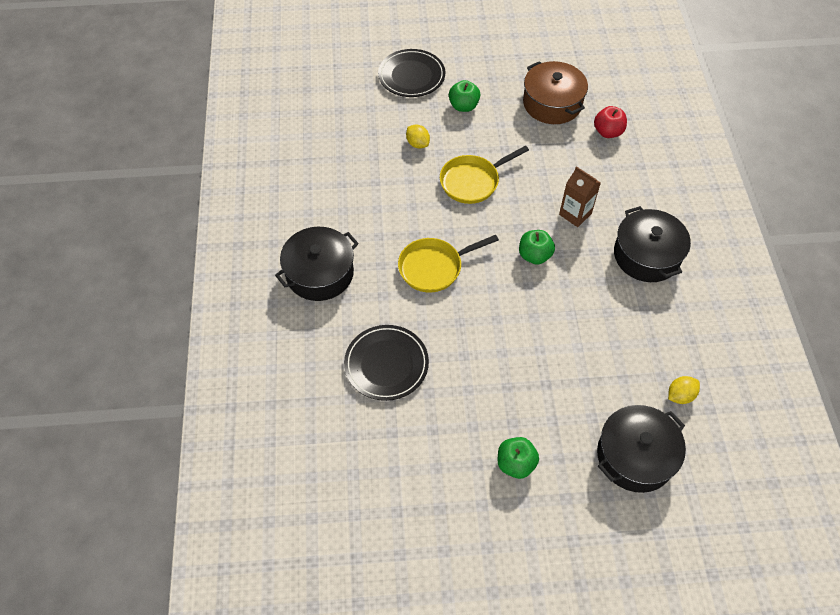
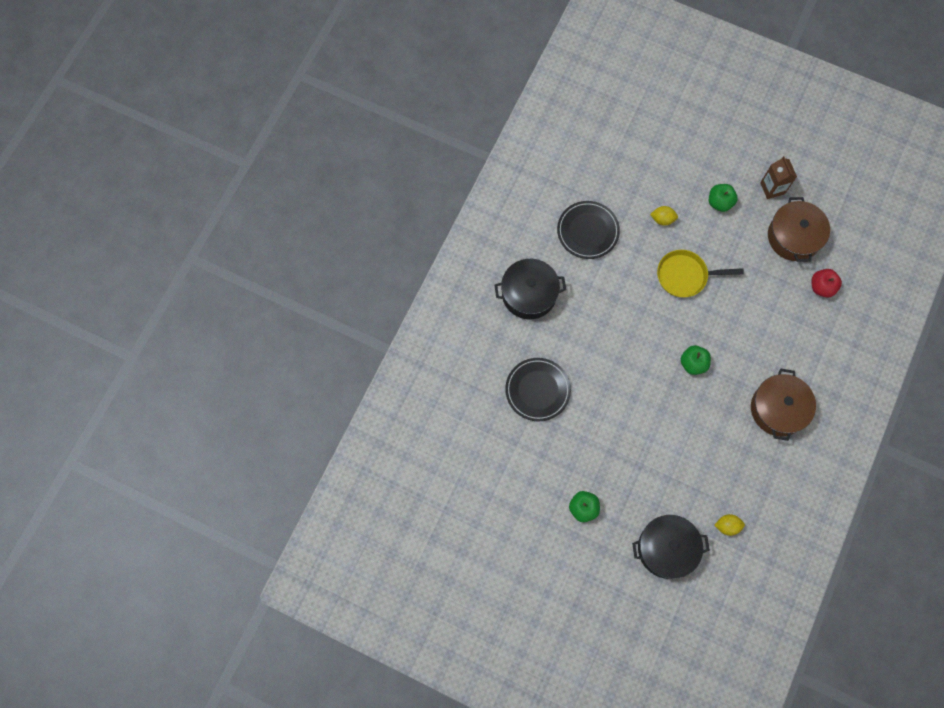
camera: 30 degrees right, 15 degrees up
black plate [378,49,445,97] -> black plate moved to [557,201,620,259]
yellow pan [398,235,499,293] -> none
yellow lemon [406,125,430,148] -> yellow lemon turned 75 degrees counterclockwise [650,206,678,226]
brown carton [559,166,601,227] -> brown carton moved to [760,156,797,199]
black pot [614,206,691,282] -> brown pot [751,368,816,441]

